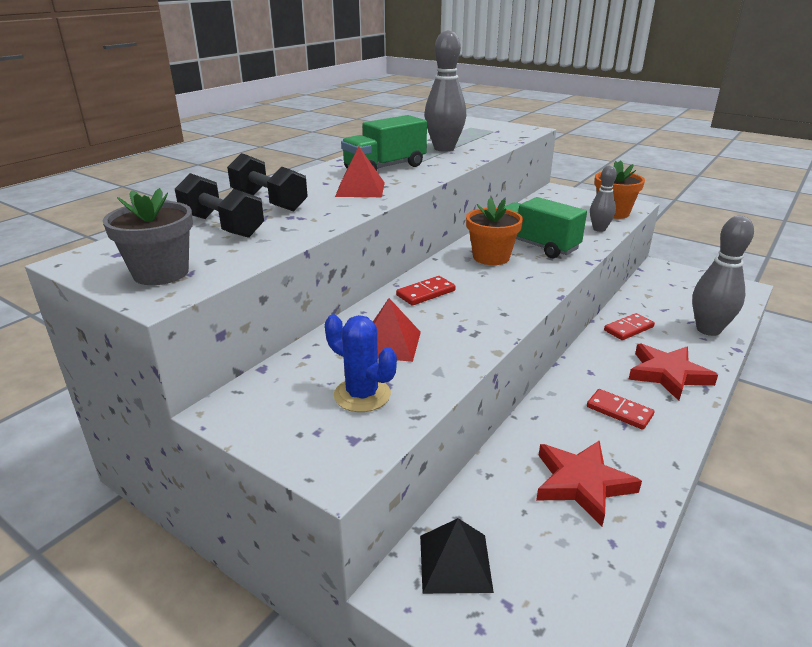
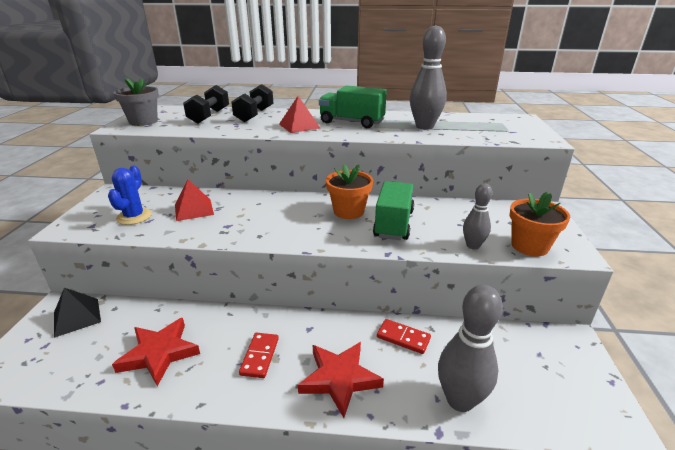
camera: 60 degrees right, 0 degrees up
red domino [396,276,456,305] -> none

